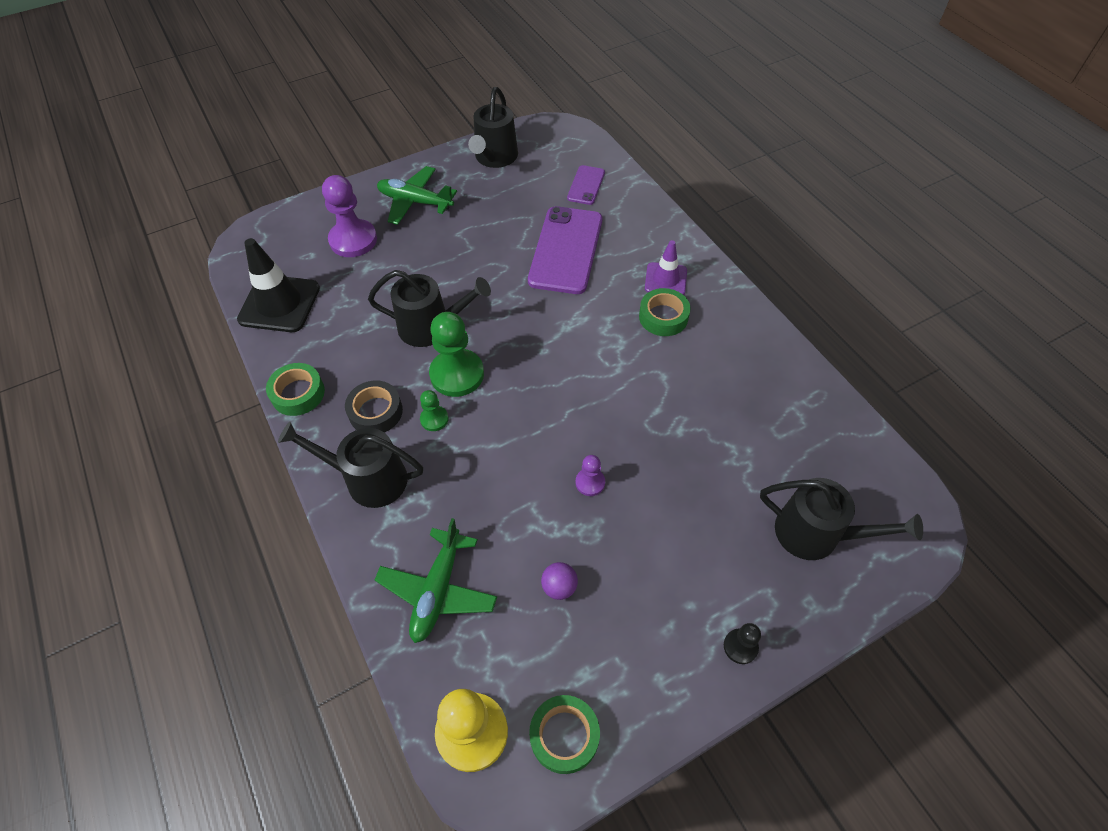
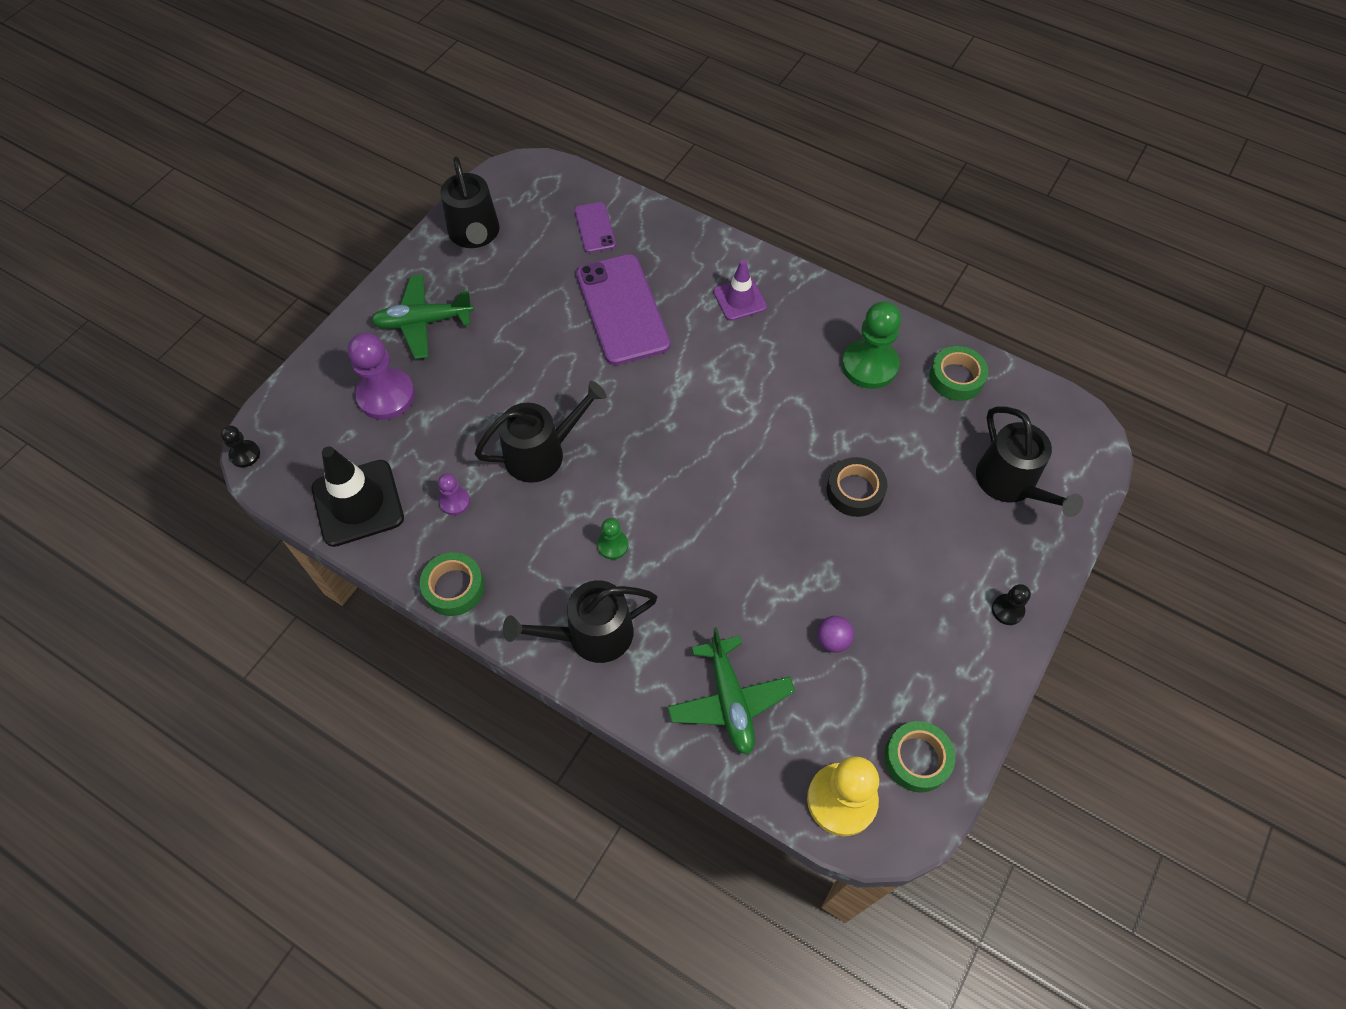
camera: 30 degrees left, 5 degrees up
black tape [345,381,403,432] -> black tape moved to [827,457,887,517]
green pawn [429,312,484,397] -> green pawn moved to [842,301,901,389]
purple pawn [575,455,605,496] -> purple pawn moved to [438,473,470,515]
green tape [639,288,691,336] -> green tape moved to [929,346,988,401]
black watering can [760,478,923,560] -> black watering can turned 75 degrees clockwise [976,406,1083,517]
none -> black pawn [221,425,260,467]

